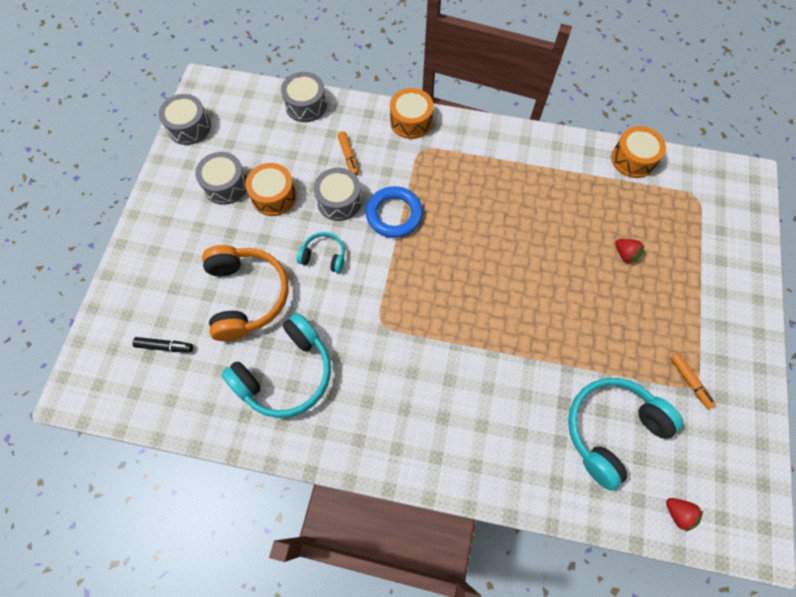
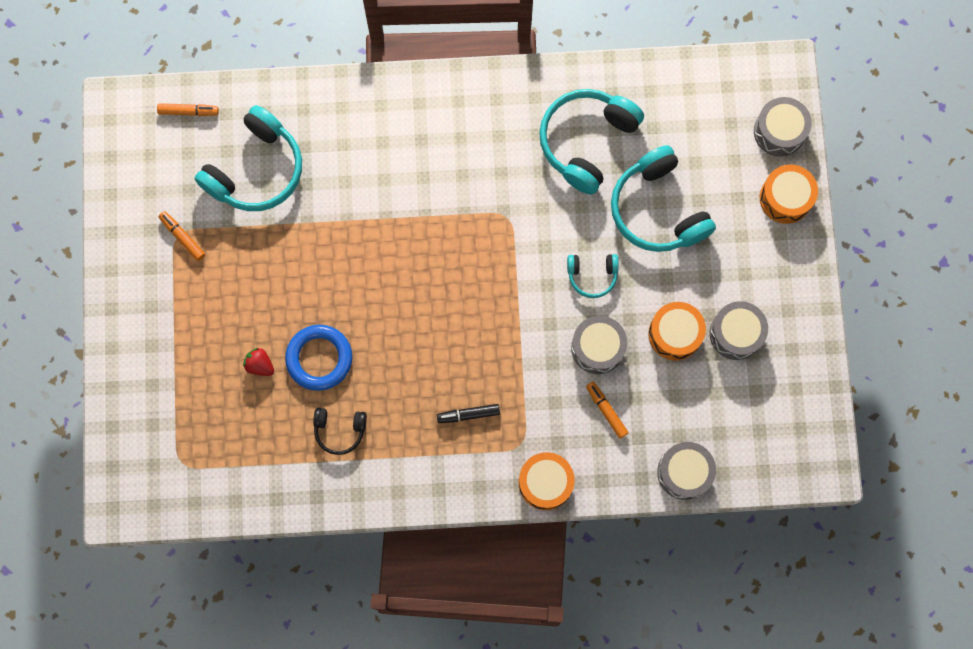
camera: 165 degrees right, 10 degrees up
black marker [132,337,193,353] -> black marker moved to [437,404,500,423]
grey drum [159,94,211,145] -> grey drum moved to [754,97,812,157]
orange headphones [202,245,288,341] -> turquoise headphones [611,145,716,252]
blue ring [366,186,423,238] -> blue ring moved to [285,325,352,391]
orange drum [611,126,666,178] -> orange drum moved to [760,164,818,224]
red strawberry [666,498,703,532] -> orange marker [157,103,219,116]
none -> black headphones [313,408,367,455]

